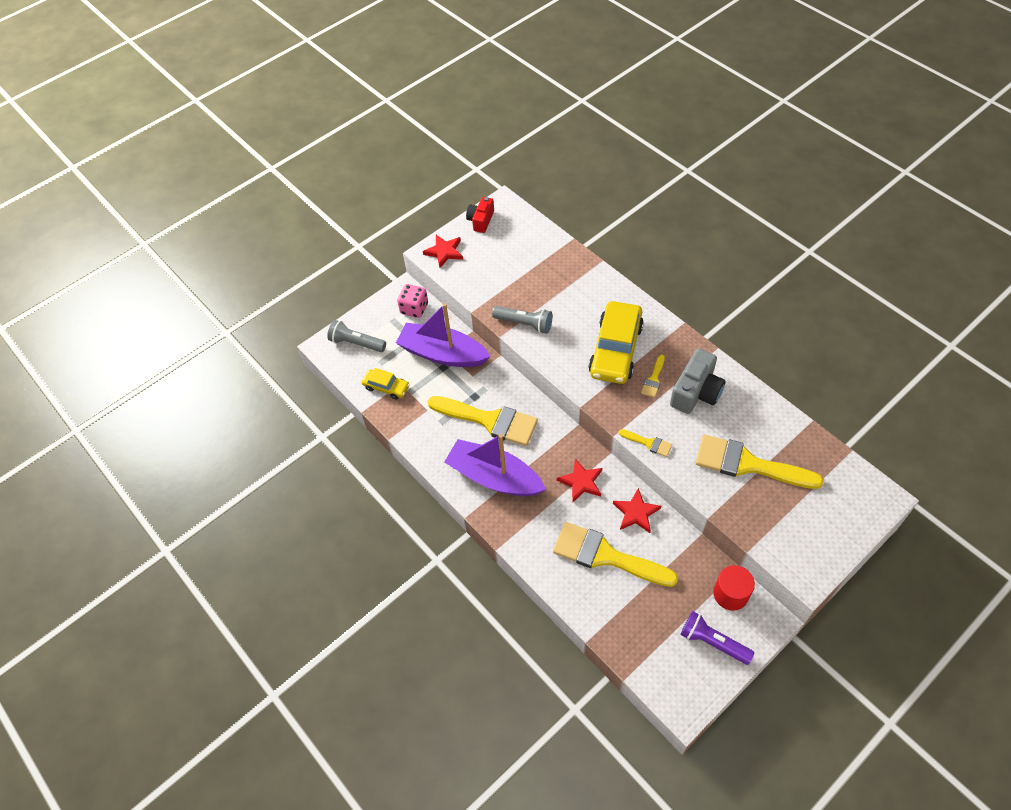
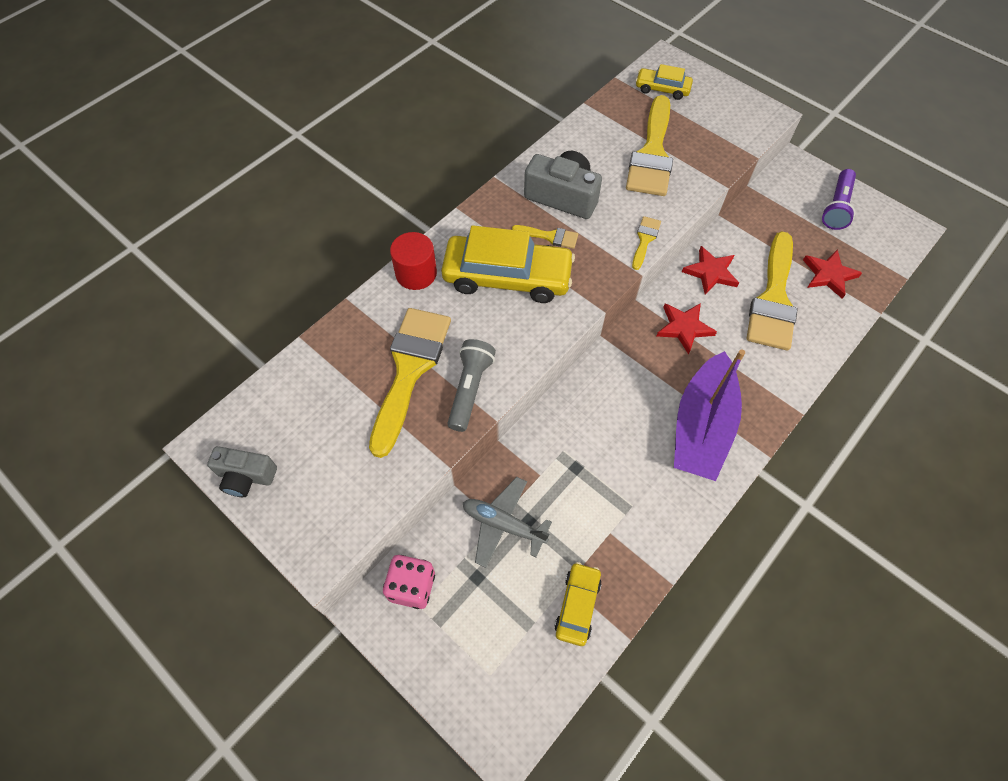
camera: 100 degrees left, 5 degrees up
grey flashlight [327,320,386,352] -> none
purple boat [396,303,491,367] -> grey plane [463,477,552,568]
red star [423,235,463,268] -> red star moved to [803,249,862,299]
yellow brush [427,396,538,446] -> yellow brush moved to [369,308,451,458]
red camera [466,197,494,233] -> grey camera [207,446,277,497]
red cylinder [713,565,755,611] -> red cylinder moved to [390,232,437,290]
none -> yellow car [636,64,693,100]

